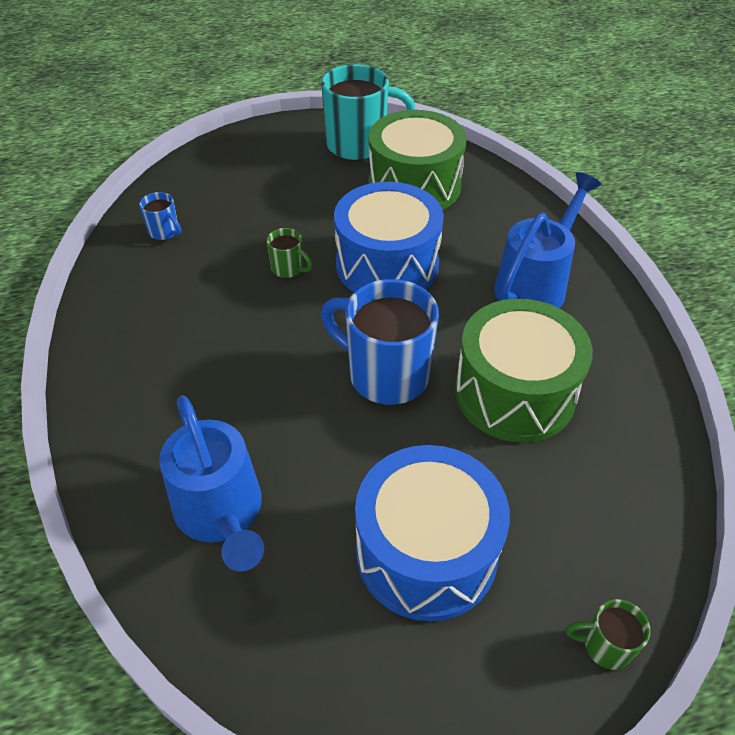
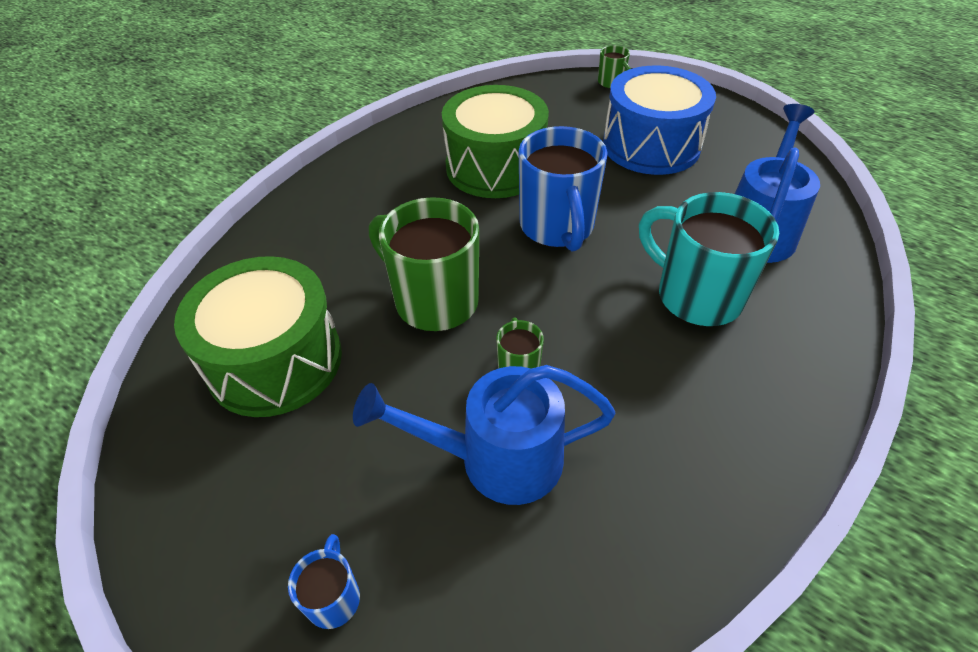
camera: 130 degrees left, 0 degrees up
blue mug [139,192,181,240] -> blue mug moved to [288,534,360,629]
turquoise mug [321,64,416,160] -> turquoise mug moved to [639,192,779,326]
blue drum [334,182,444,292] -> green mug [369,197,479,331]
blue watering can [494,172,601,308] -> blue watering can moved to [353,365,616,505]

